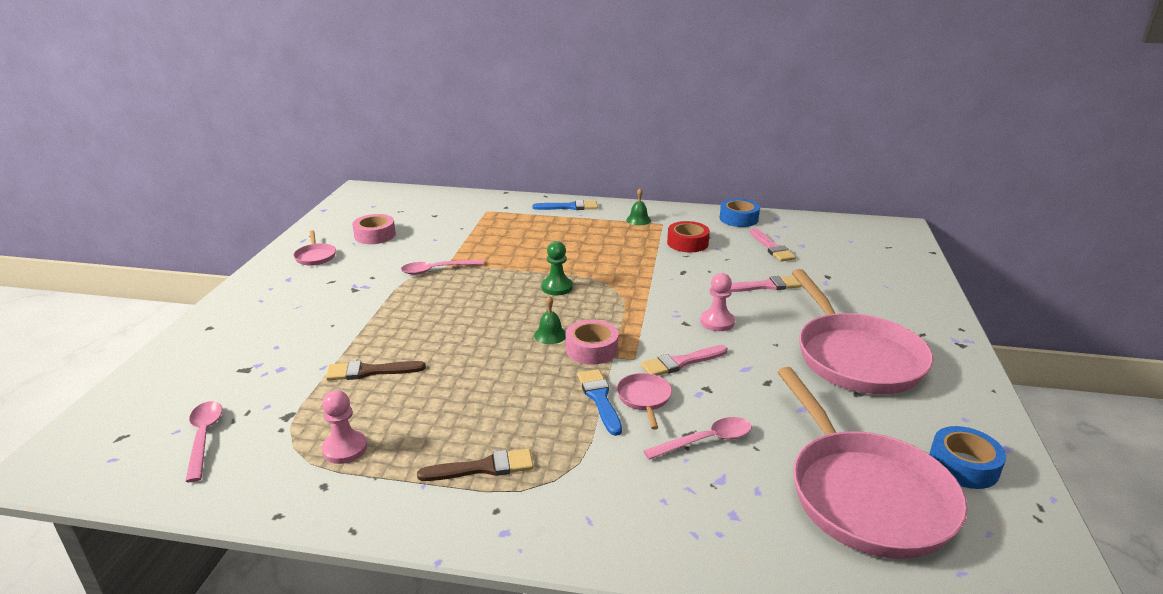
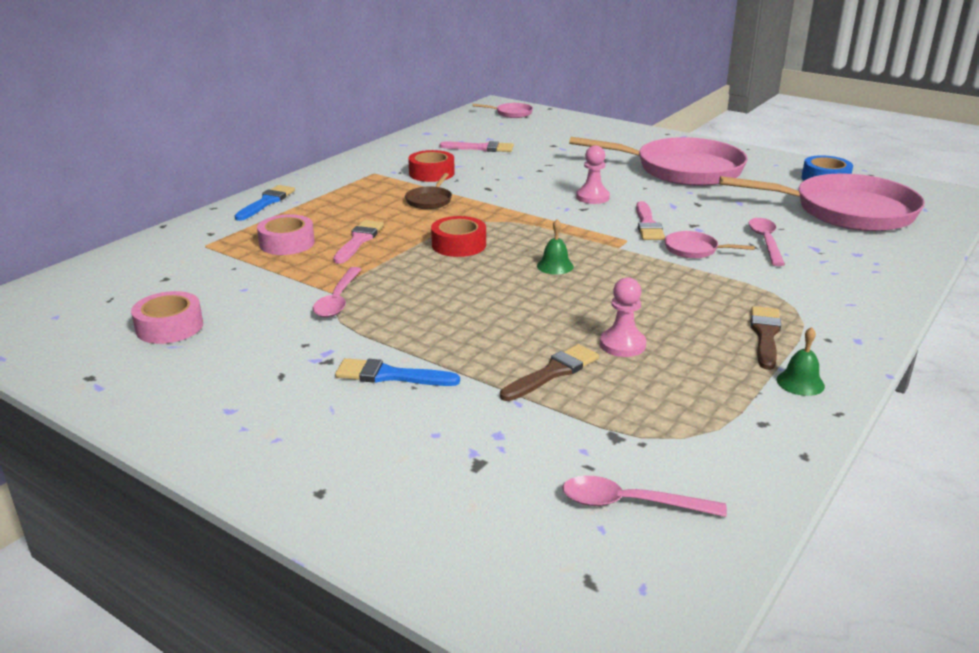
camera: 65 degrees left, 0 degrees up
pink pan [293,230,336,266] -> pink pan moved to [472,103,533,118]
pink pawn [322,390,367,464] -> pink pawn moved to [600,277,646,357]
brown brush [326,361,426,380] -> brown brush turned 150 degrees counterclockwise [500,344,599,401]
green pawn [542,241,573,295] -> red tape [431,216,486,257]
pink tape [566,320,619,365] -> pink tape moved to [257,214,315,255]
blue brush [577,369,622,436] -> blue brush moved to [335,358,460,386]
green bell [626,188,651,225] -> green bell moved to [777,327,825,396]
blue tape [720,199,760,227] -> none
pink brush [730,276,802,292] -> pink brush moved to [333,220,384,264]
none -> brown pan [405,173,452,209]

